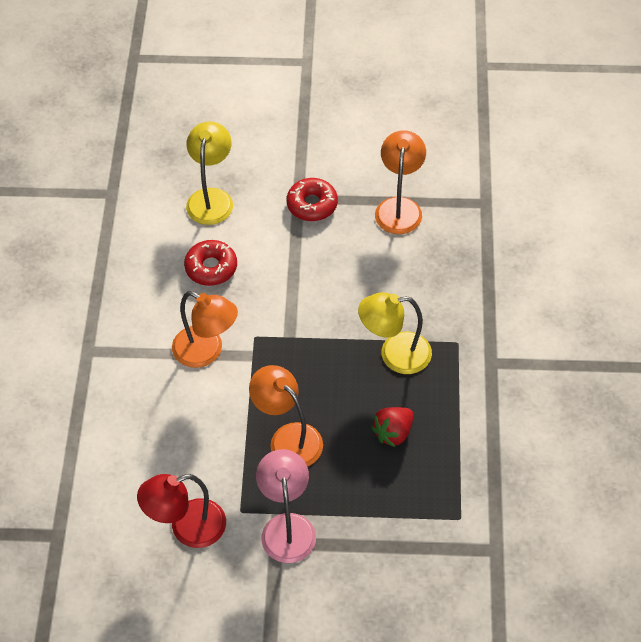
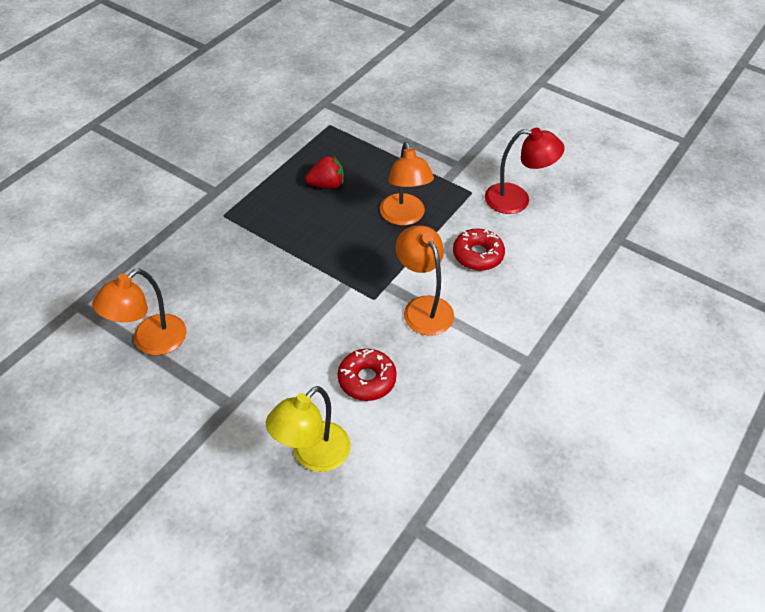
camera: 150 degrees left, 5 degrees down
pink lamp [256,449,316,563] -> none
red donut [287,178,338,221] -> red donut moved to [453,228,505,271]
yellow lamp [358,292,432,374] -> none

